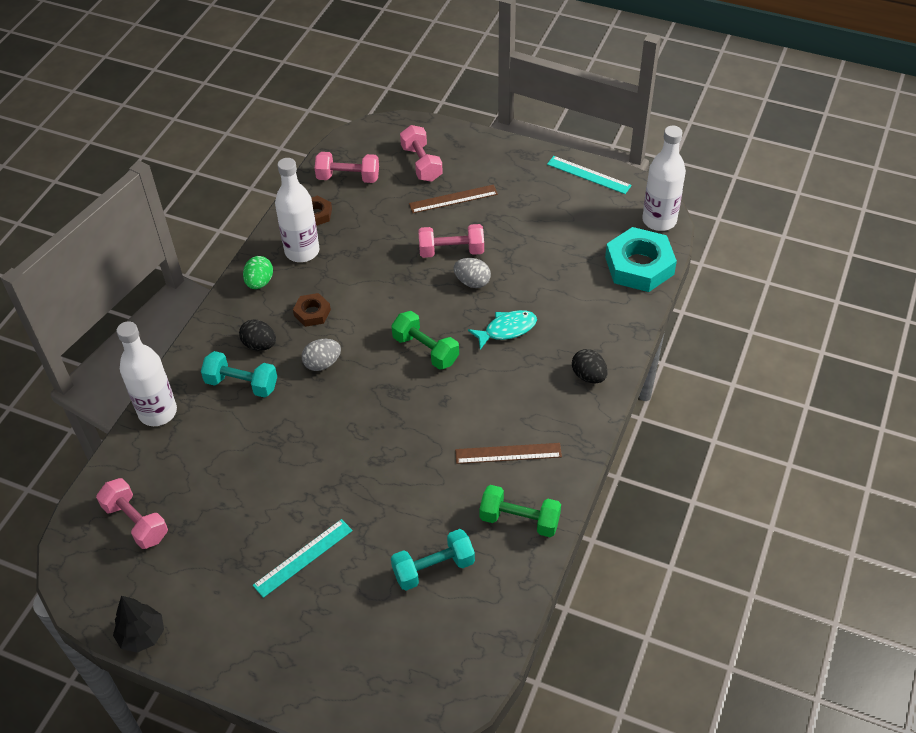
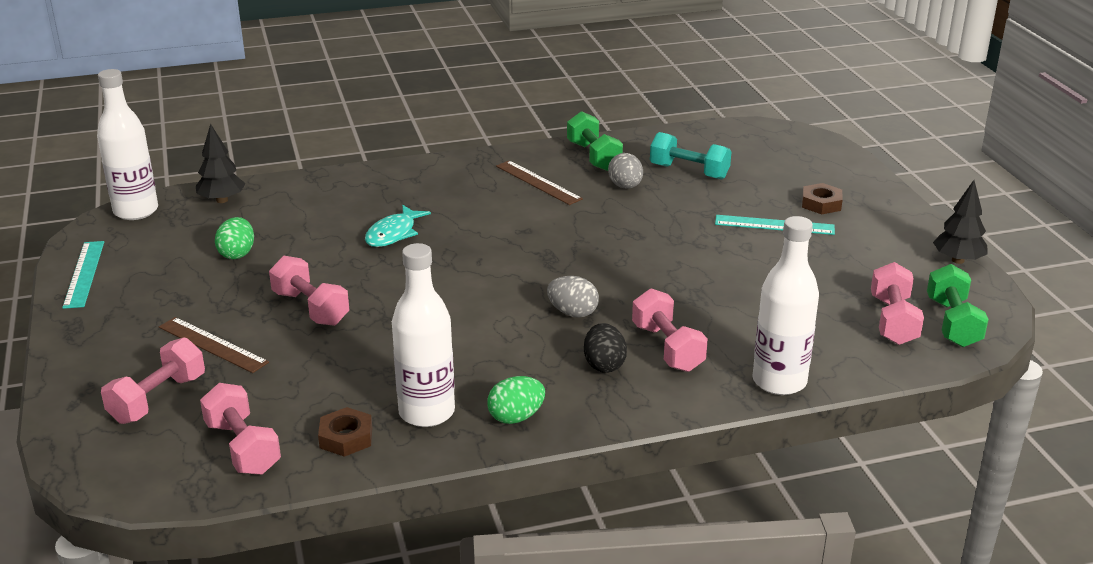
camera: 130 degrees left, 20 degrees down
turquoise dumbbell [201,351,277,398] -> pink dumbbell [632,288,708,372]
brown nut [293,293,331,327] -> brown nut moved to [802,183,843,215]
green dumbbell [391,311,459,370] -> green dumbbell moved to [927,264,989,347]
grey egg [454,258,491,288] -> grey egg moved to [608,153,643,188]
turquoise fish [468,310,537,350] -> turquoise fish turned 90 degrees counterclockwise [365,205,431,247]
black egg [572,349,608,383] -> none
turquoise nut [605,227,677,292] -> black tree [196,123,245,203]
none -> green egg [215,217,254,259]

